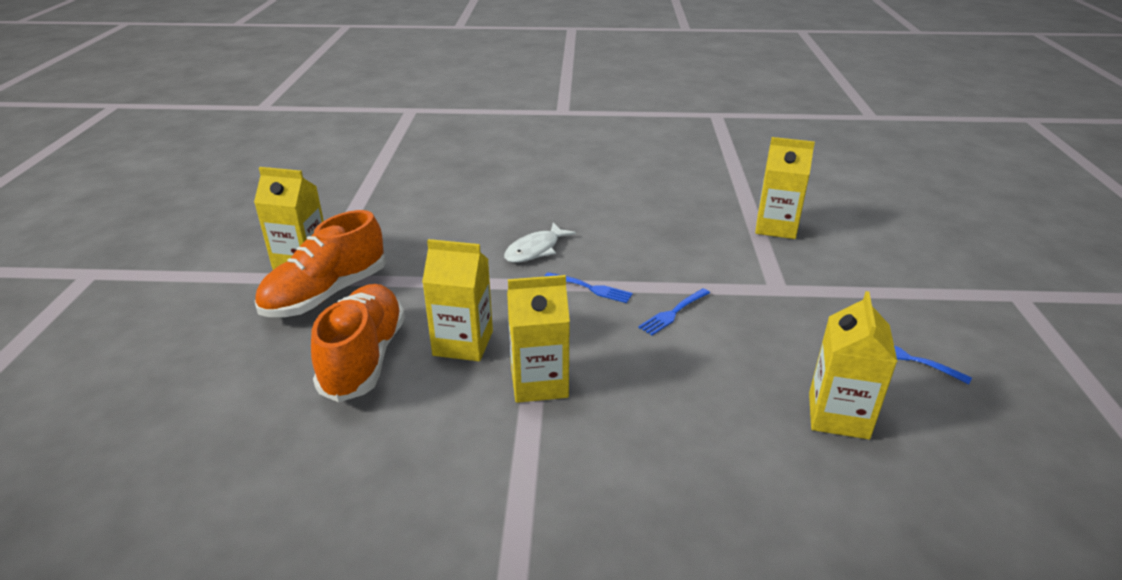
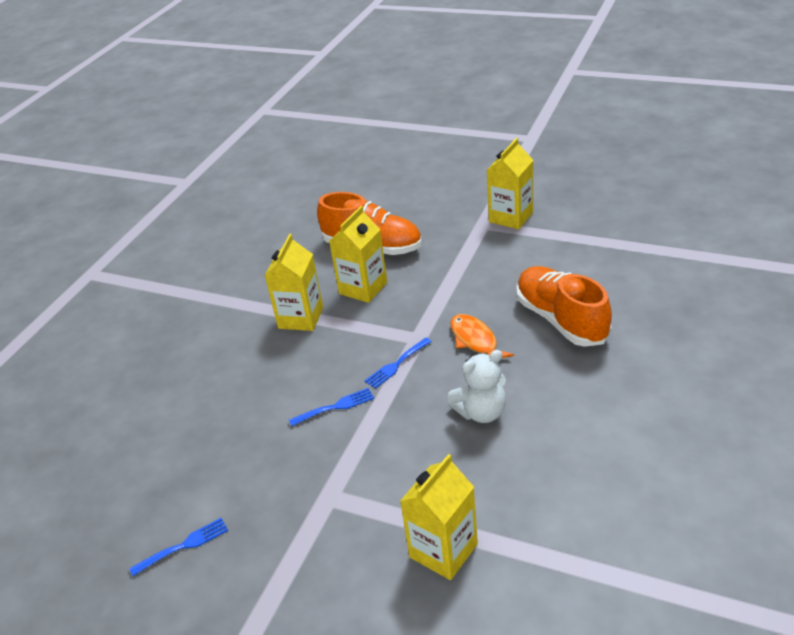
camera: 115 degrees right, 5 degrees up
orange shoe [255,210,386,317] -> orange shoe moved to [516,266,612,347]
white fish [504,223,576,263] -> orange fish [450,314,514,358]
blue fork [638,288,710,335] -> blue fork turned 90 degrees clockwise [289,388,374,426]
yellow carton [809,291,897,439] -> none
none -> white teddy bear [448,350,506,423]

